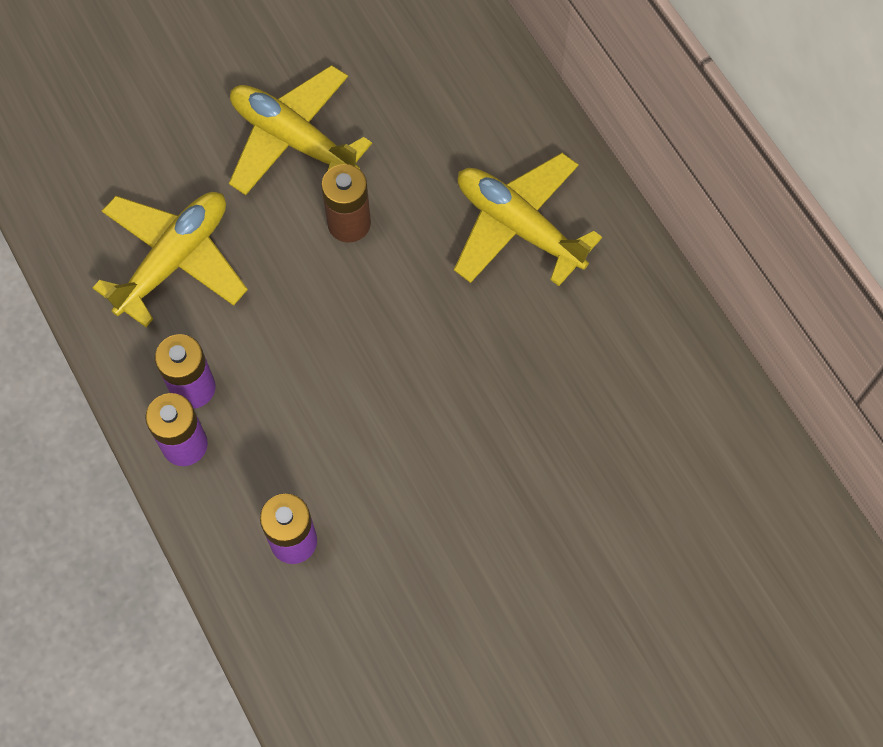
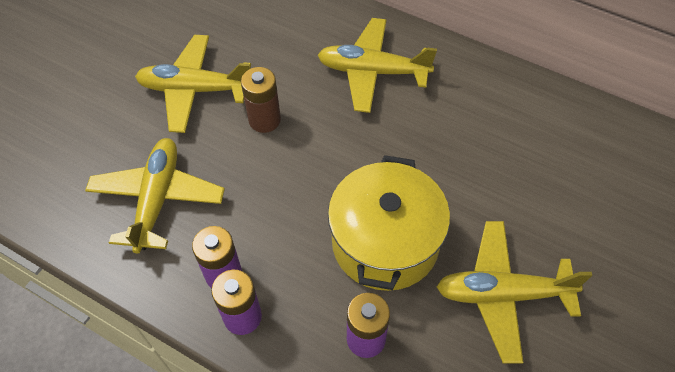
camera: 30 degrees left, 10 degrees down
none -> yellow pot [328,155,450,291]
none -> yellow plane [437,221,592,364]

